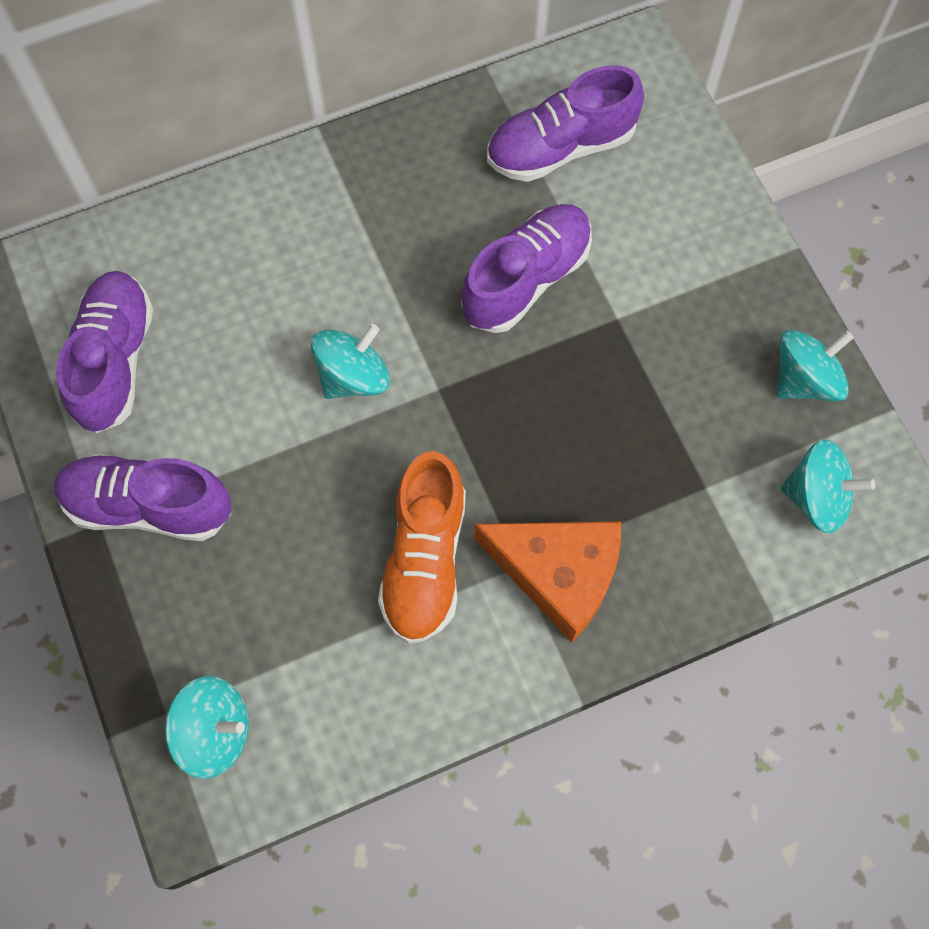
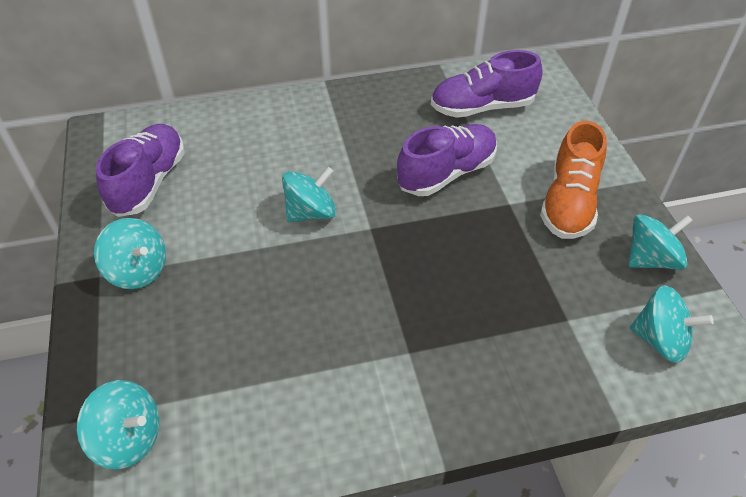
camera: 10 degrees right, 20 degrees down
purple shoe [54,454,231,541] -> turquoise spinning top [94,218,166,289]
orange shoe [378,451,466,644] -> orange shoe moved to [540,121,607,239]
orange cheese [475,522,621,642] -> none

